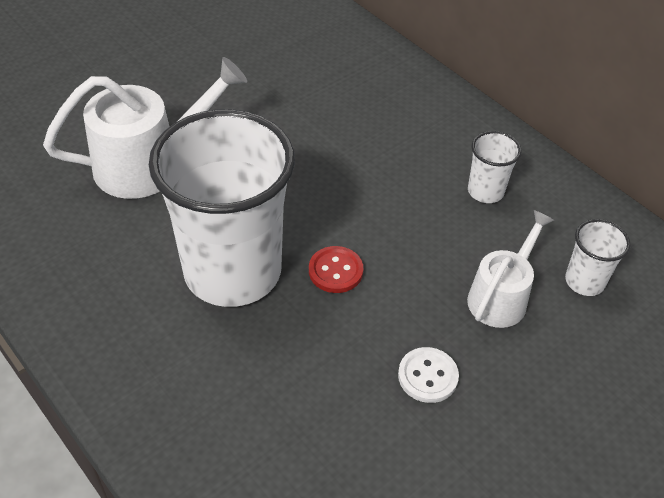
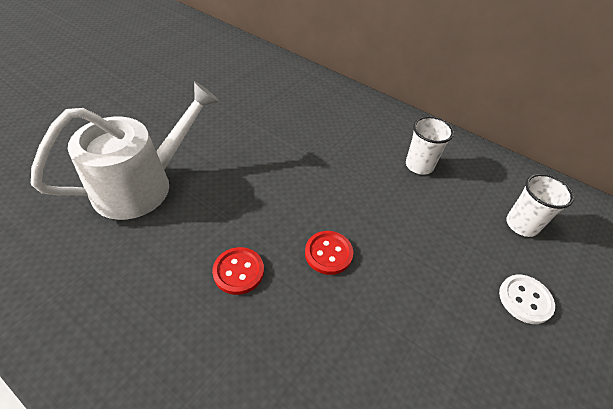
camera: 15 degrees left, 0 degrees up
white cup [149,109,295,307] -> red button [212,247,264,295]
white button [398,347,459,403] -> white button moved to [499,275,555,324]
white watering can [467,210,554,328] -> none

